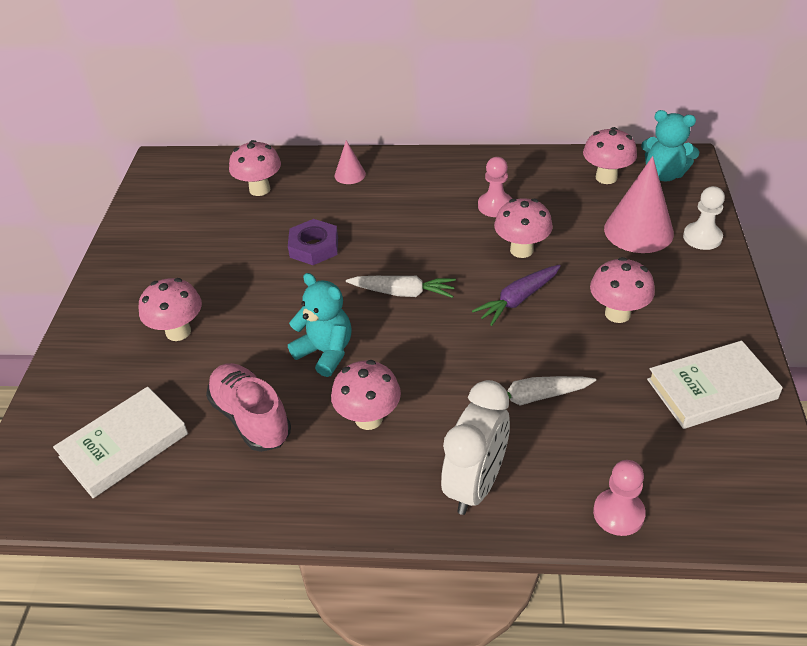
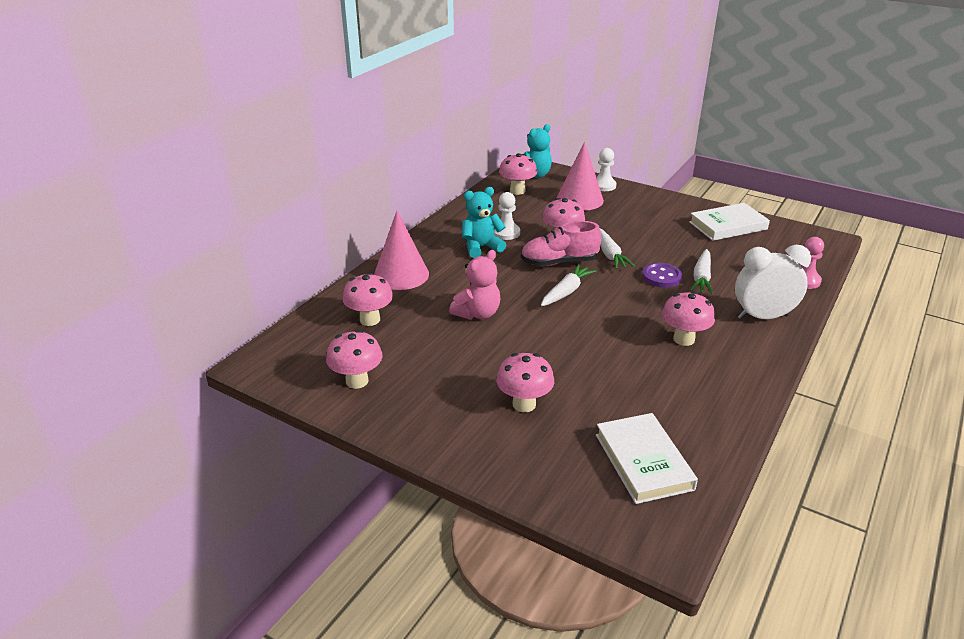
camera: 65 degrees left, 10 degrees down
pink shoe [206,363,291,452] -> pink shoe moved to [521,221,601,266]
purple nut [288,219,338,265] -> pink teddy bear [449,250,500,320]
turquoise teddy bear [288,273,352,377] -> turquoise teddy bear moved to [462,187,506,258]
pink cone [335,140,366,184] -> pink cone [374,211,429,290], size x1.96
white clock [441,380,510,515] -> white clock turned 60 degrees counterclockwise [735,245,811,320]
purple carrot [472,265,561,326] -> white carrot [600,229,635,269]
pink pawn [478,157,512,217] -> white pawn [494,192,520,240]
pink mushroom [590,257,655,323] -> pink mushroom moved to [326,330,383,389]
white book [647,341,783,429] -> white book turned 60 degrees clockwise [689,203,770,241]
none -> purple button [642,263,682,288]

